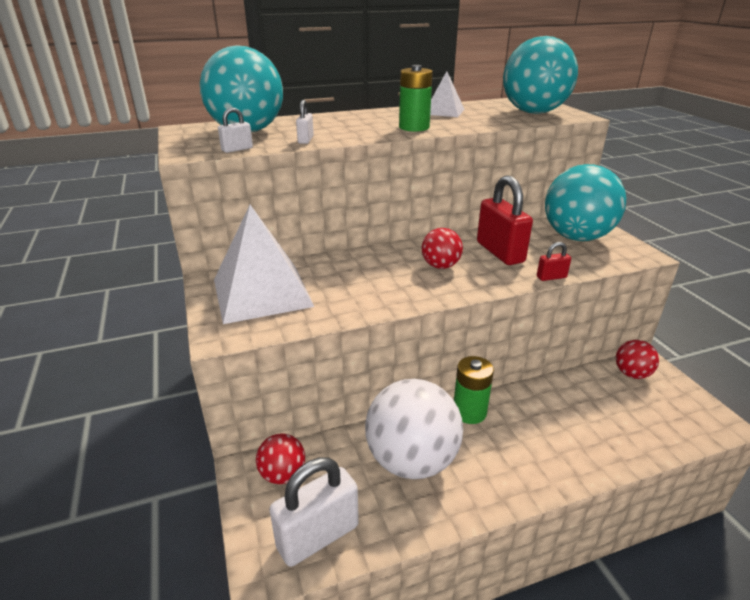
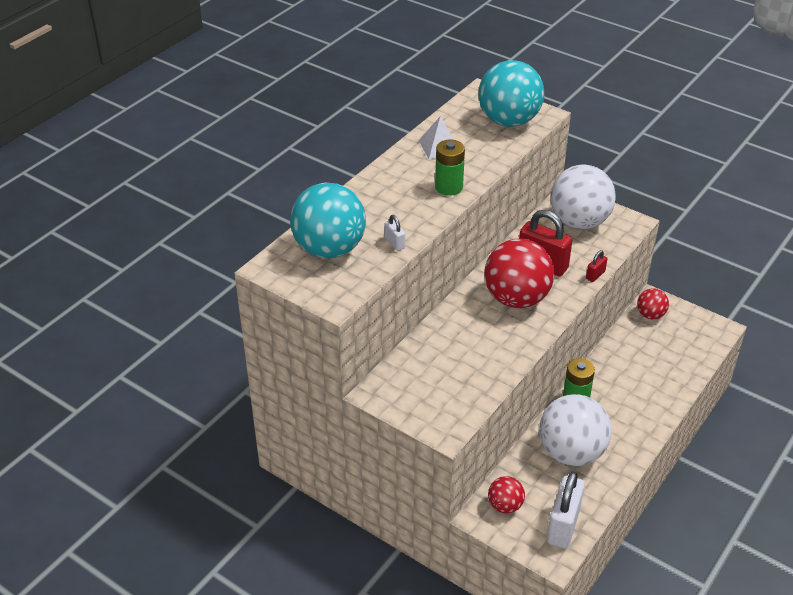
camera: 35 degrees left, 10 degrees up
white pyramid [214,205,314,324] -> none
white padlock [218,107,253,153] -> none
red ball [422,228,463,269] -> red ball [484,238,554,308], size x2.01
turquoise ball [545,164,626,241] -> white ball [550,165,616,229]

